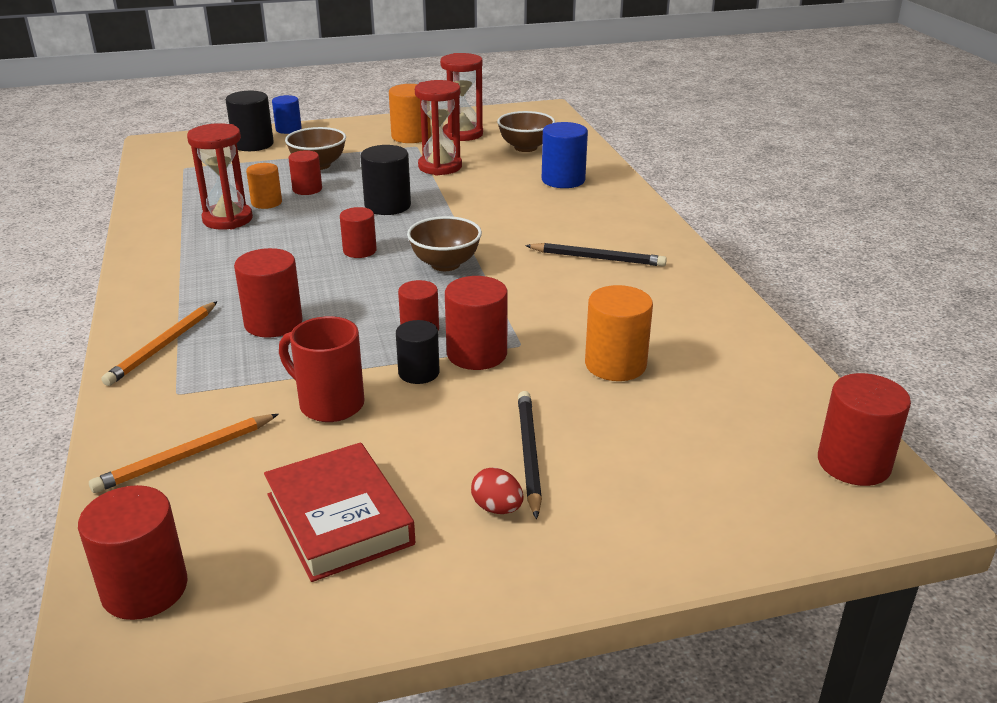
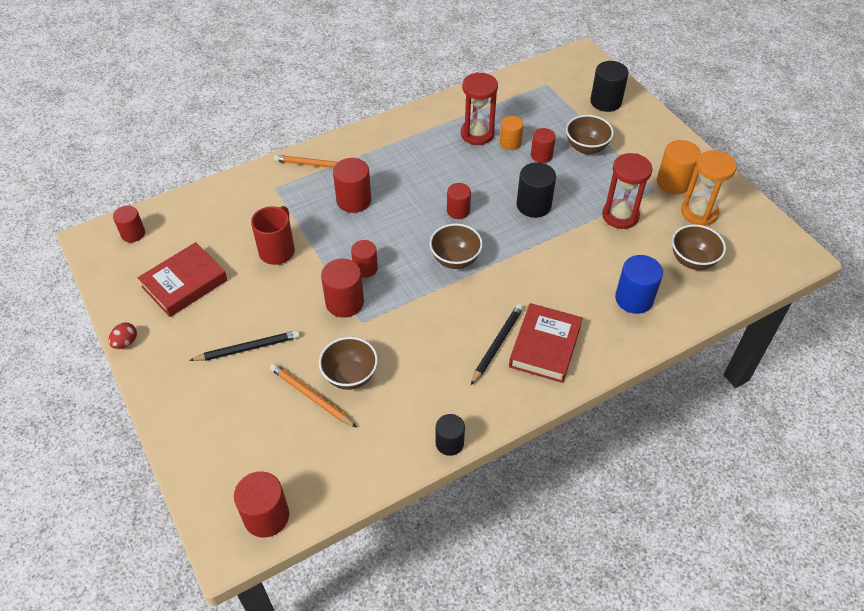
camera: 75 degrees right, 20 degrees up
red cylinder [78,485,188,620] -> red cylinder [113,206,145,242], size x0.66
orange pencil [89,414,279,493] -> orange pencil moved to [270,363,357,428]
blue cylinder [272,95,302,134] -> none
black cylinder [396,320,440,384] -> black cylinder moved to [436,414,465,456]
red hourglass [440,53,483,141] -> orange hourglass [681,150,737,226]
red egg [471,467,524,514] -> red egg moved to [109,322,137,349]
black pencil [525,243,667,267] -> black pencil turned 150 degrees counterclockwise [471,304,524,385]
orange cylinder [585,285,653,381] -> brown bowl [319,337,378,390]
none -> red book [509,303,583,383]

